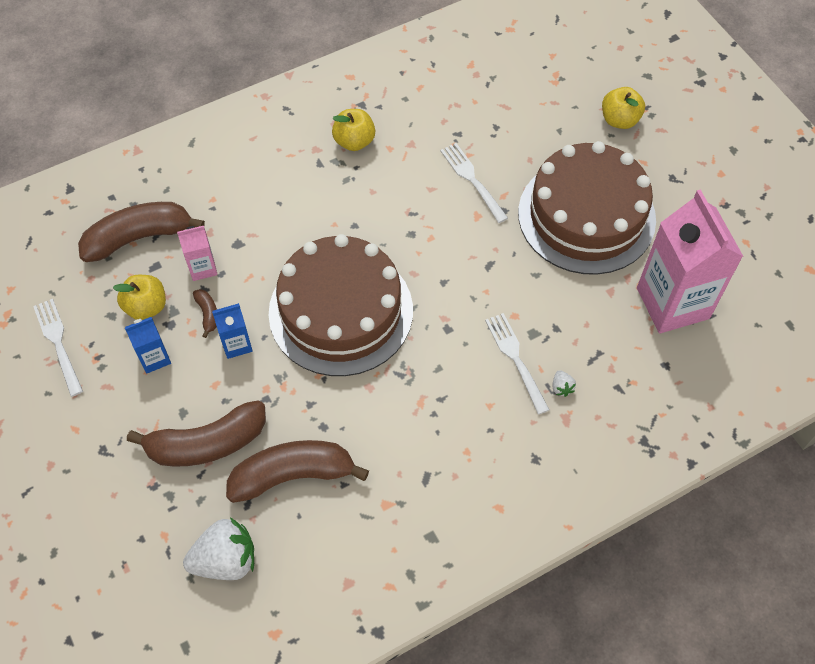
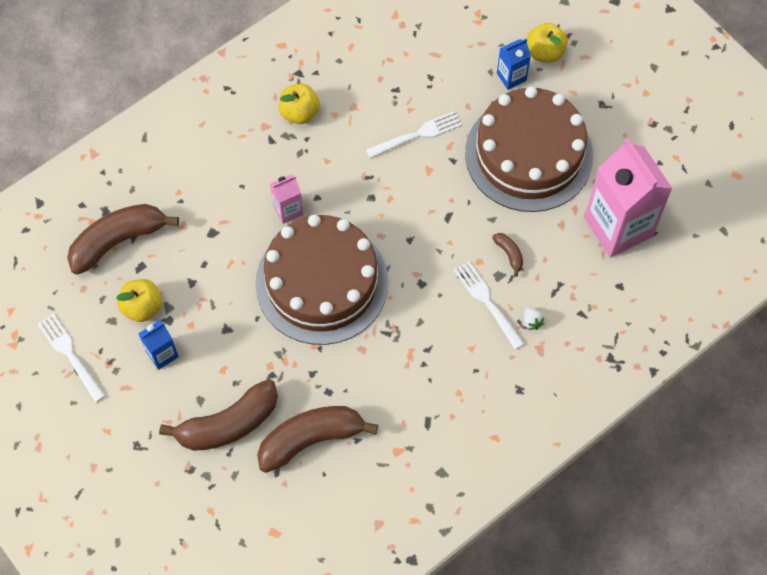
camera: 10 degrees left, 5 degrees up
pink carton [177,226,218,281] -> pink carton moved to [270,174,303,224]
white strawberry [183,518,254,580] -> none
brown banana [193,289,217,338] -> brown banana moved to [492,233,523,277]
blue carton [212,303,253,359] -> blue carton moved to [497,39,531,90]
white fork [440,143,508,223] -> white fork turned 105 degrees clockwise [366,111,462,159]

